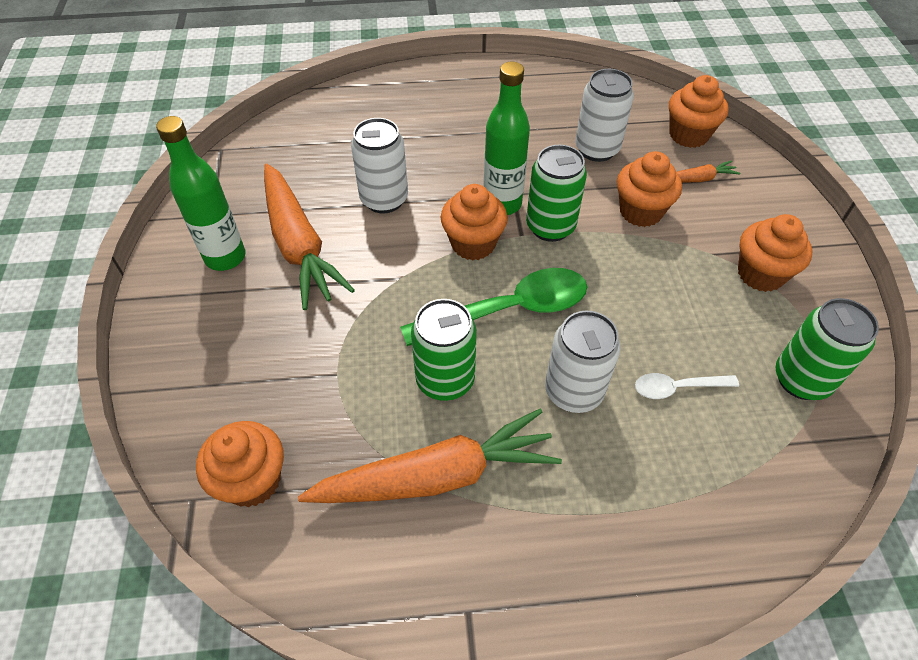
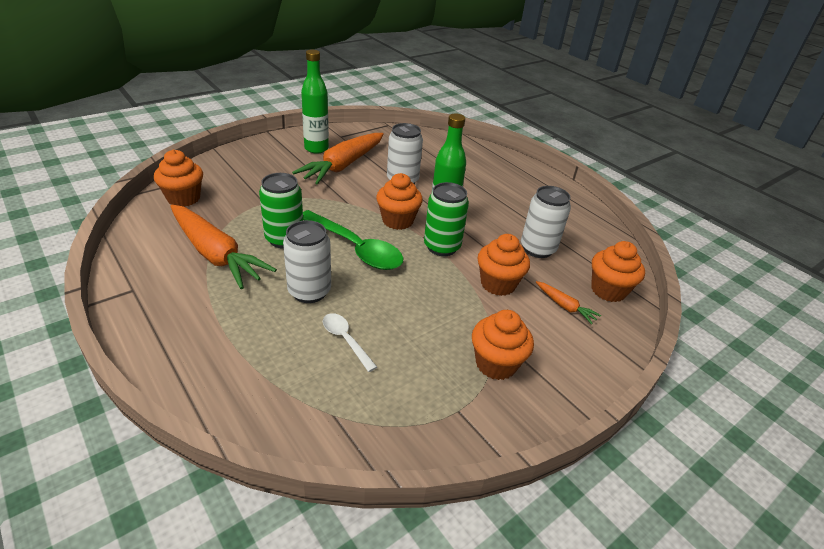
camera: 55 degrees right, 15 degrees down
green can [776,298,879,400] -> none

